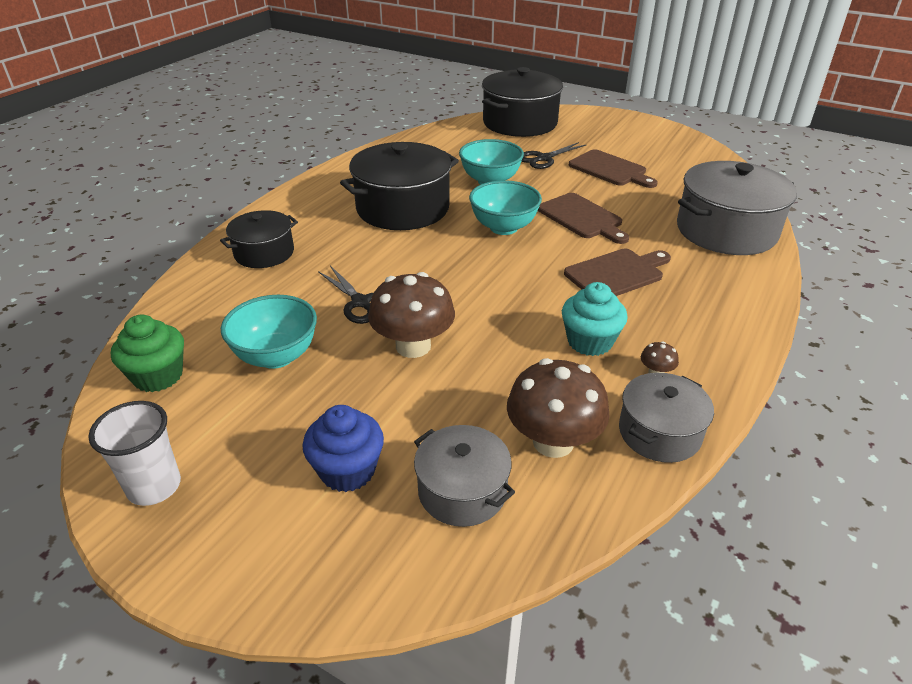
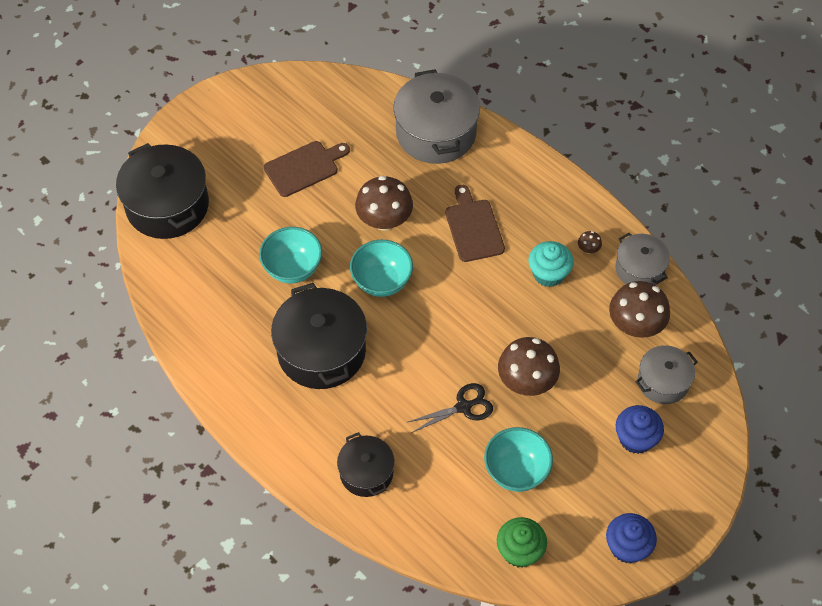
camera: 75 degrees left, 20 degrees up
white cup [88,401,181,506] -> blue cupcake [606,513,657,564]
black scissors [522,142,586,169] -> none
brown cutting board [538,193,629,244] -> brown mushroom [355,176,413,231]

